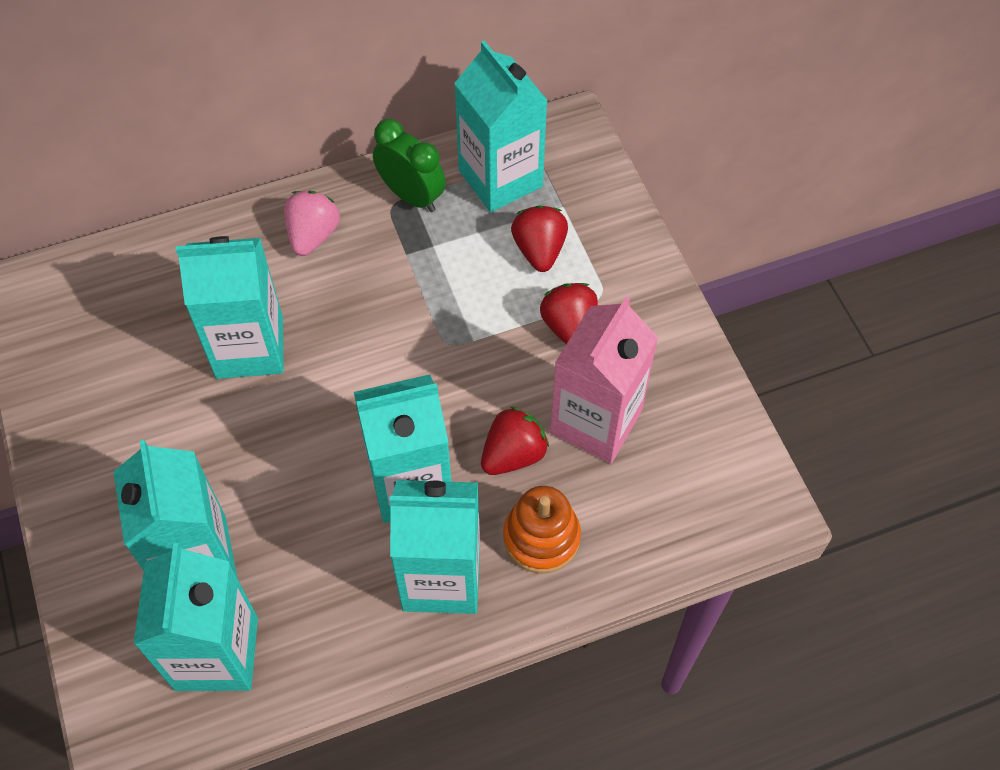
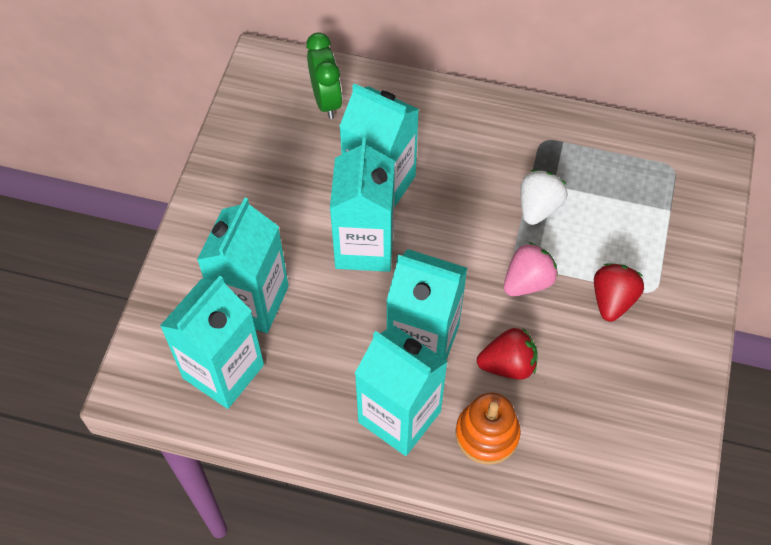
camera: 35 degrees right, 0 degrees up
pink strawberry [284,191,340,256] -> pink strawberry moved to [504,242,558,296]
green clock [373,119,446,212] -> green clock moved to [306,32,342,119]
turquoise carton [454,41,548,212] -> turquoise carton moved to [330,138,395,272]
red strawberry [511,206,568,272] -> none
pink carton [550,296,658,463] -> none
none -> white strawberry [520,170,568,225]

